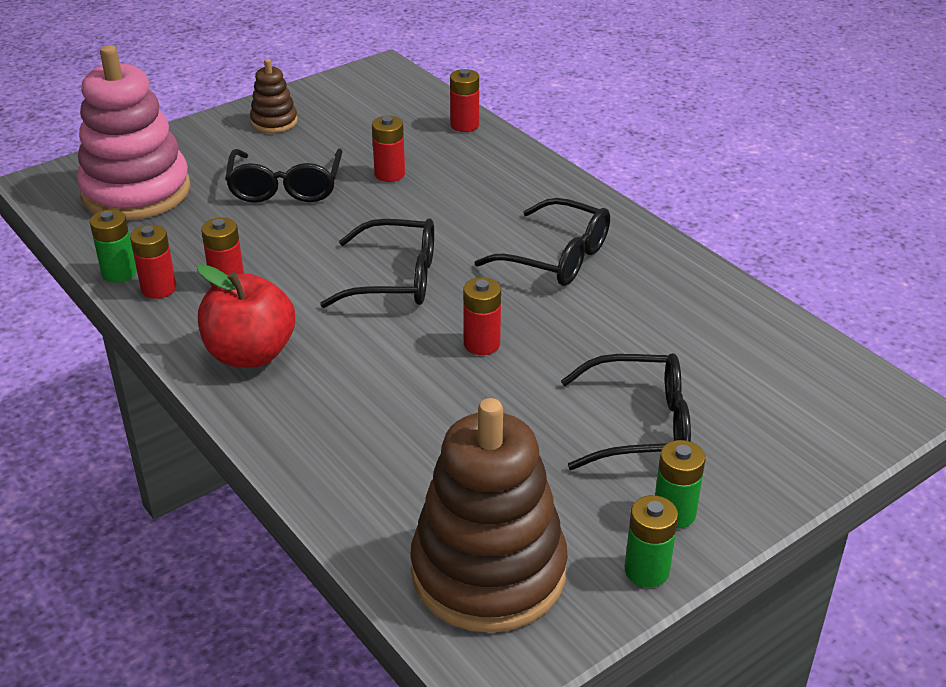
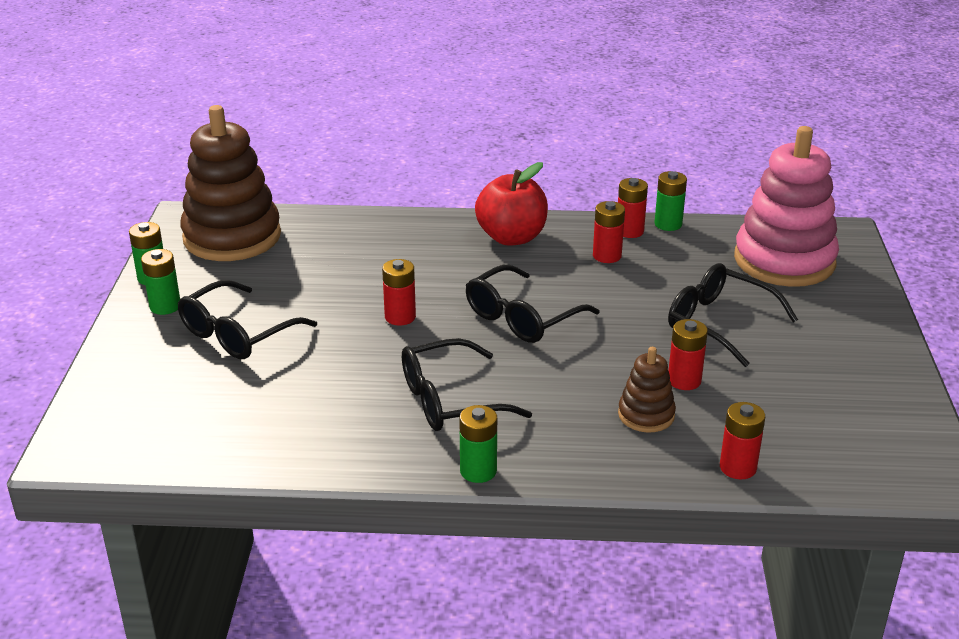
camera: 130 degrees right, 5 degrees down
brown stacking toy [250,59,298,133] -> brown stacking toy moved to [618,347,676,432]
none -> green battery [459,405,497,483]

